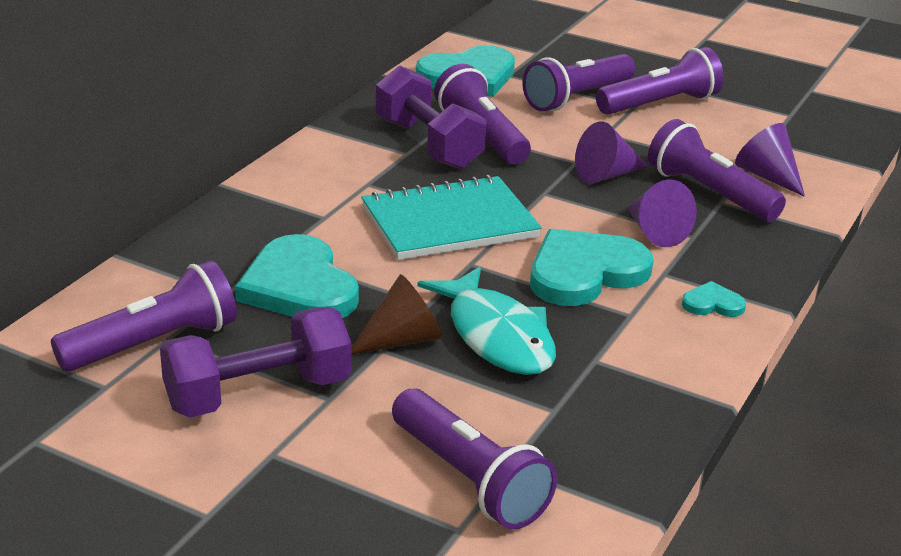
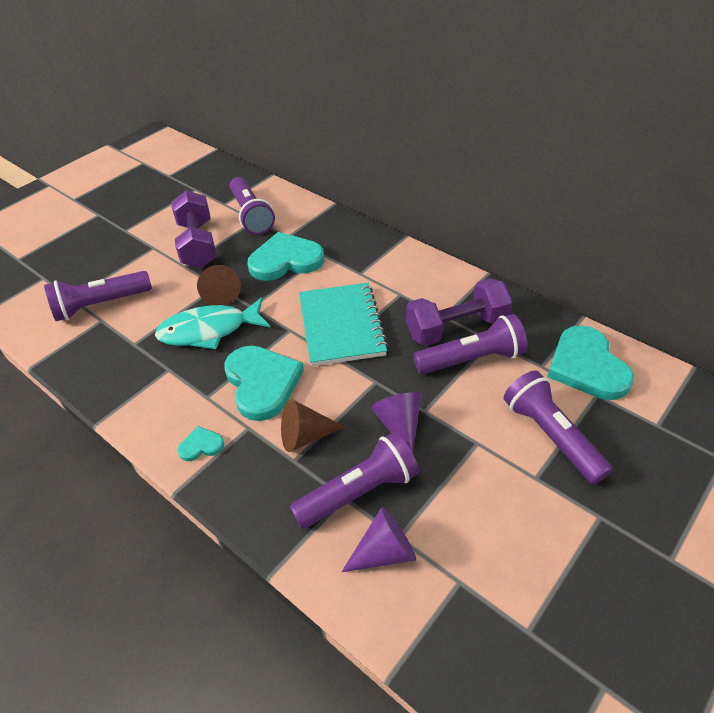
camera: 105 degrees right, 15 degrees up
purple flashlight [596,47,724,115] -> none
purple cone [627,179,697,247] -> brown cone [281,399,344,452]
turquoise heart [682,281,746,317] -> turquoise heart turned 120 degrees counterclockwise [178,426,224,461]

